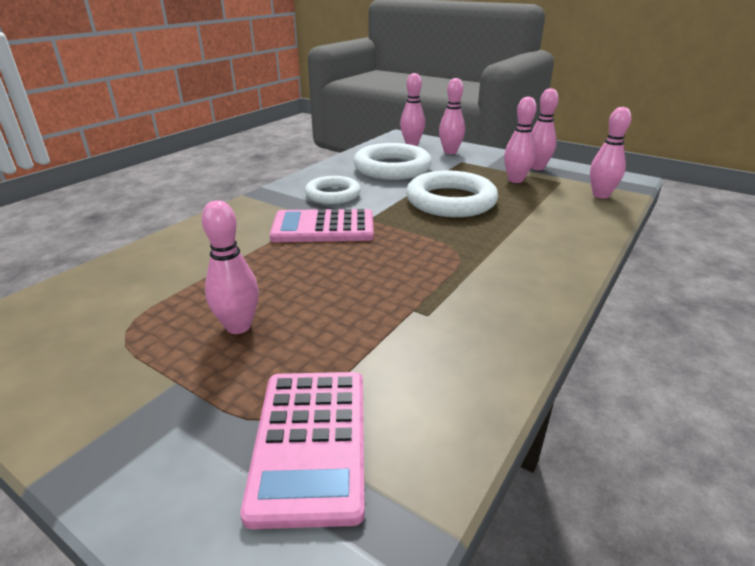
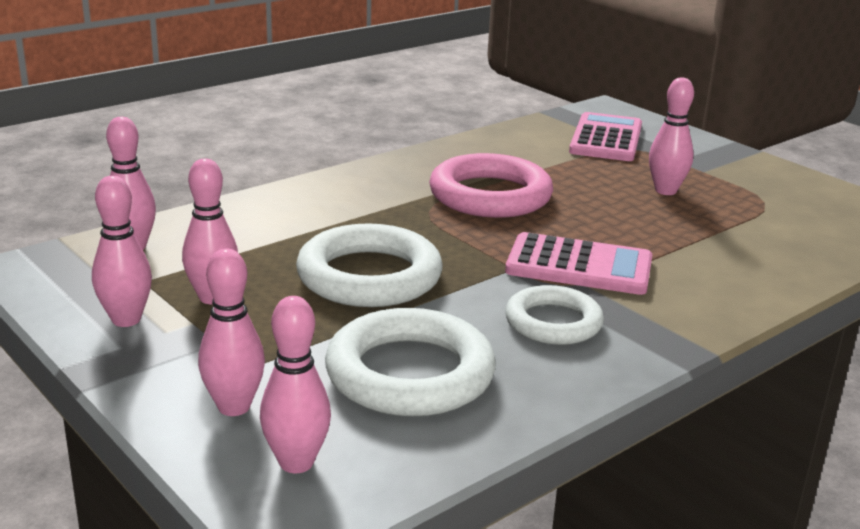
camera: 165 degrees left, 5 degrees down
none -> pink ring [429,153,553,218]

